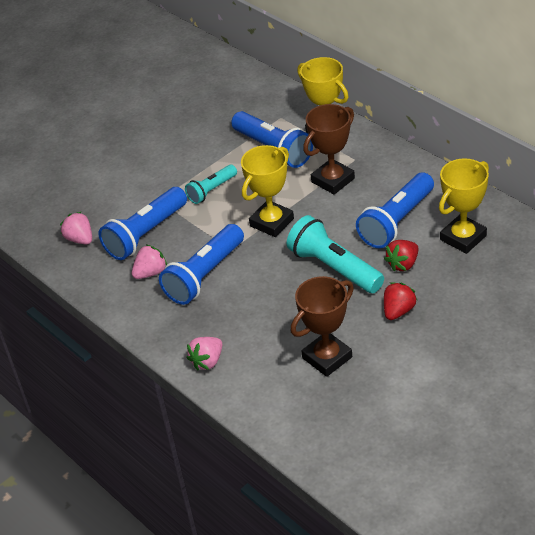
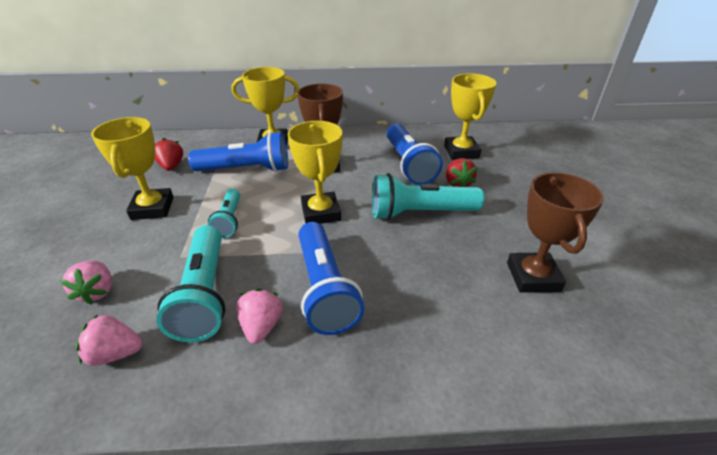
camera: 55 degrees left, 5 degrees down
blue flashlight [98,187,187,260] -> turquoise flashlight [156,225,225,342]
pink strawberry [187,337,223,370] -> pink strawberry moved to [60,261,112,305]
red strawberry [384,282,417,320] -> red strawberry moved to [155,138,183,171]
none -> yellow trophy [91,117,174,220]

